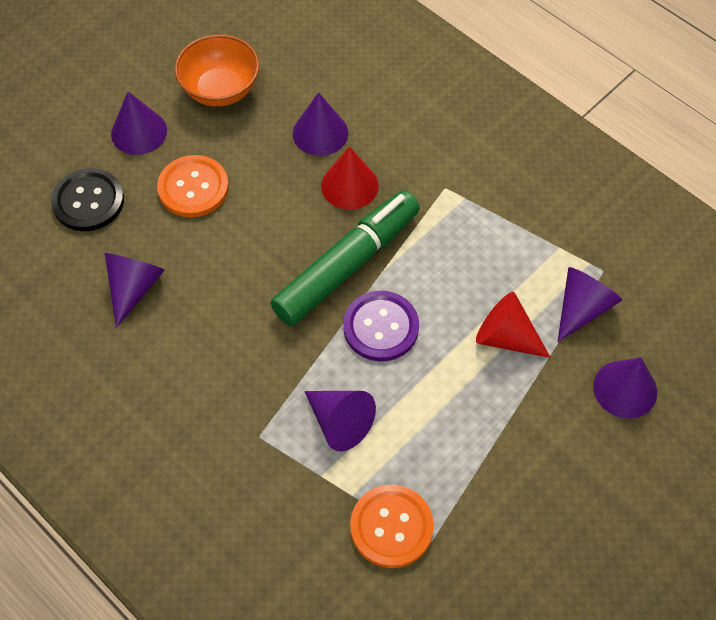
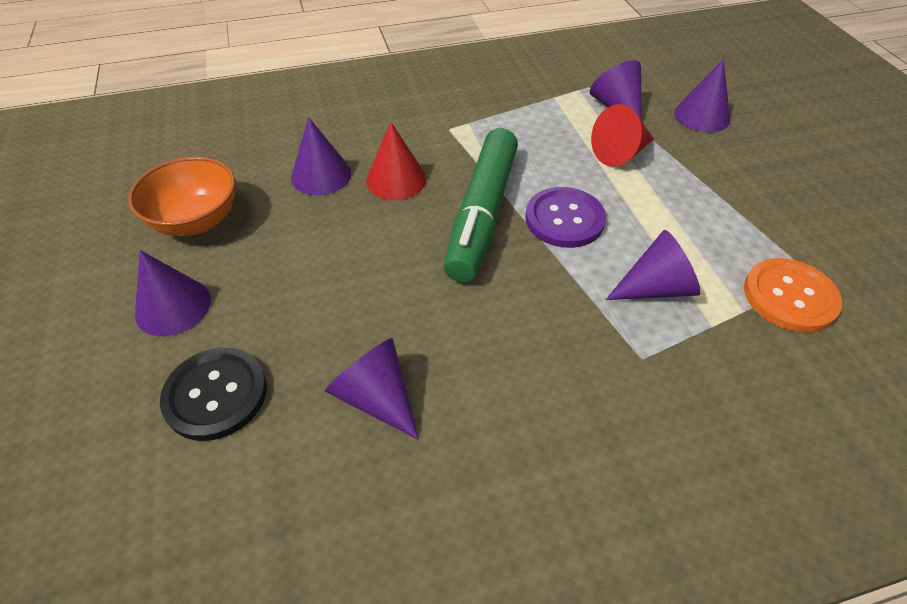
camera: 60 degrees left, 10 degrees down
orange button [157,155,229,218] -> none
green marker [271,190,420,326] -> green marker turned 150 degrees counterclockwise [443,128,518,282]

